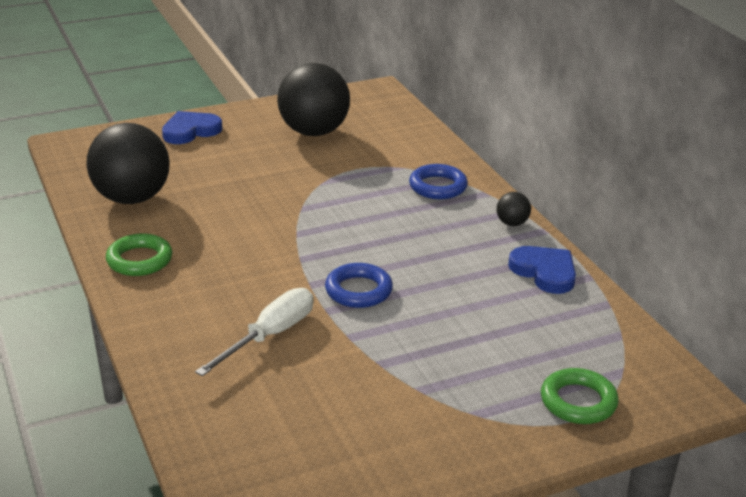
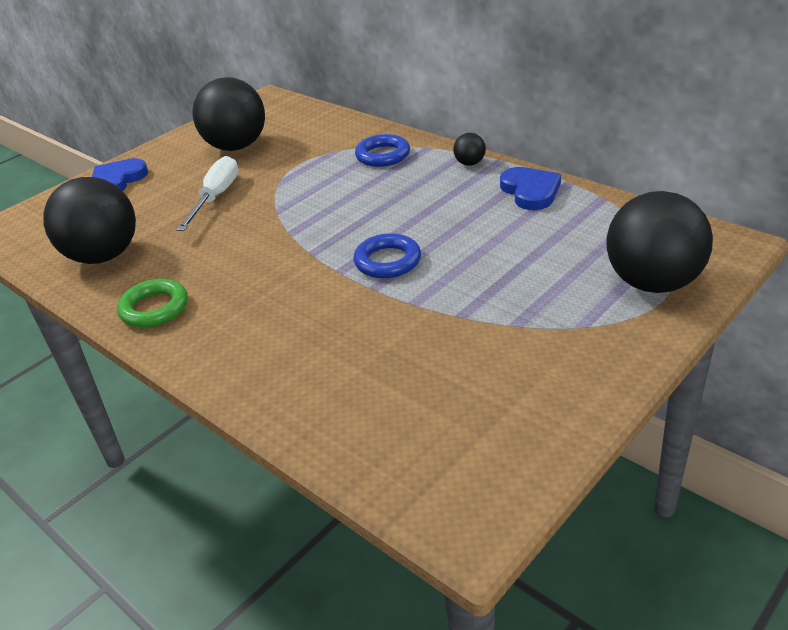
camera: 20 degrees left, 5 degrees up
white screwdriver [195,288,313,376] -> white screwdriver moved to [176,156,239,231]
blue heart [508,246,576,294] -> blue heart turned 45 degrees clockwise [500,167,561,210]
green ring [541,368,619,424] -> black ball [606,191,713,293]

